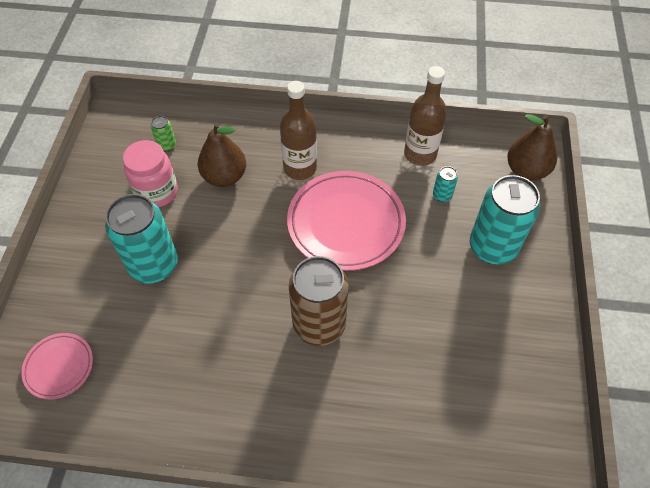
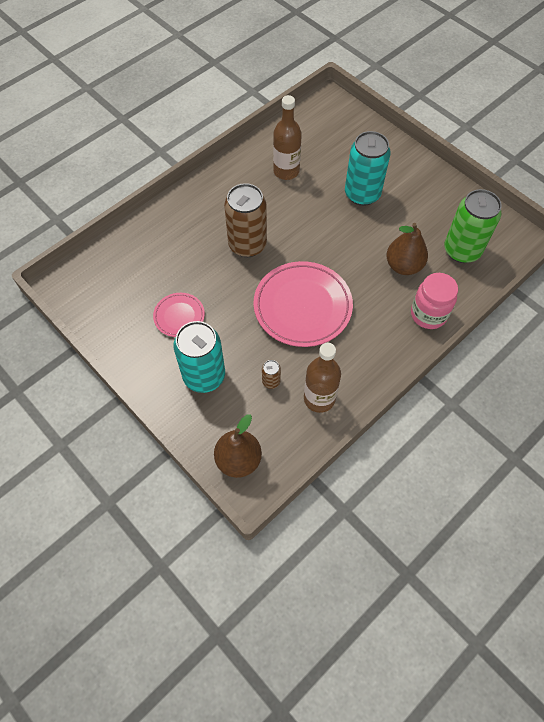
camera: 130 degrees right, 5 degrees up
pink plate [21,333,93,399] -> pink plate moved to [153,293,205,337]
pink jar [123,140,178,207] -> pink jar moved to [411,273,458,329]
green can [151,116,176,151] -> green can [444,189,502,263], size x2.36
brown bottle [280,81,317,180] -> brown bottle moved to [273,95,302,180]
turquoise can [433,166,458,202] -> brown can [262,360,281,389]

